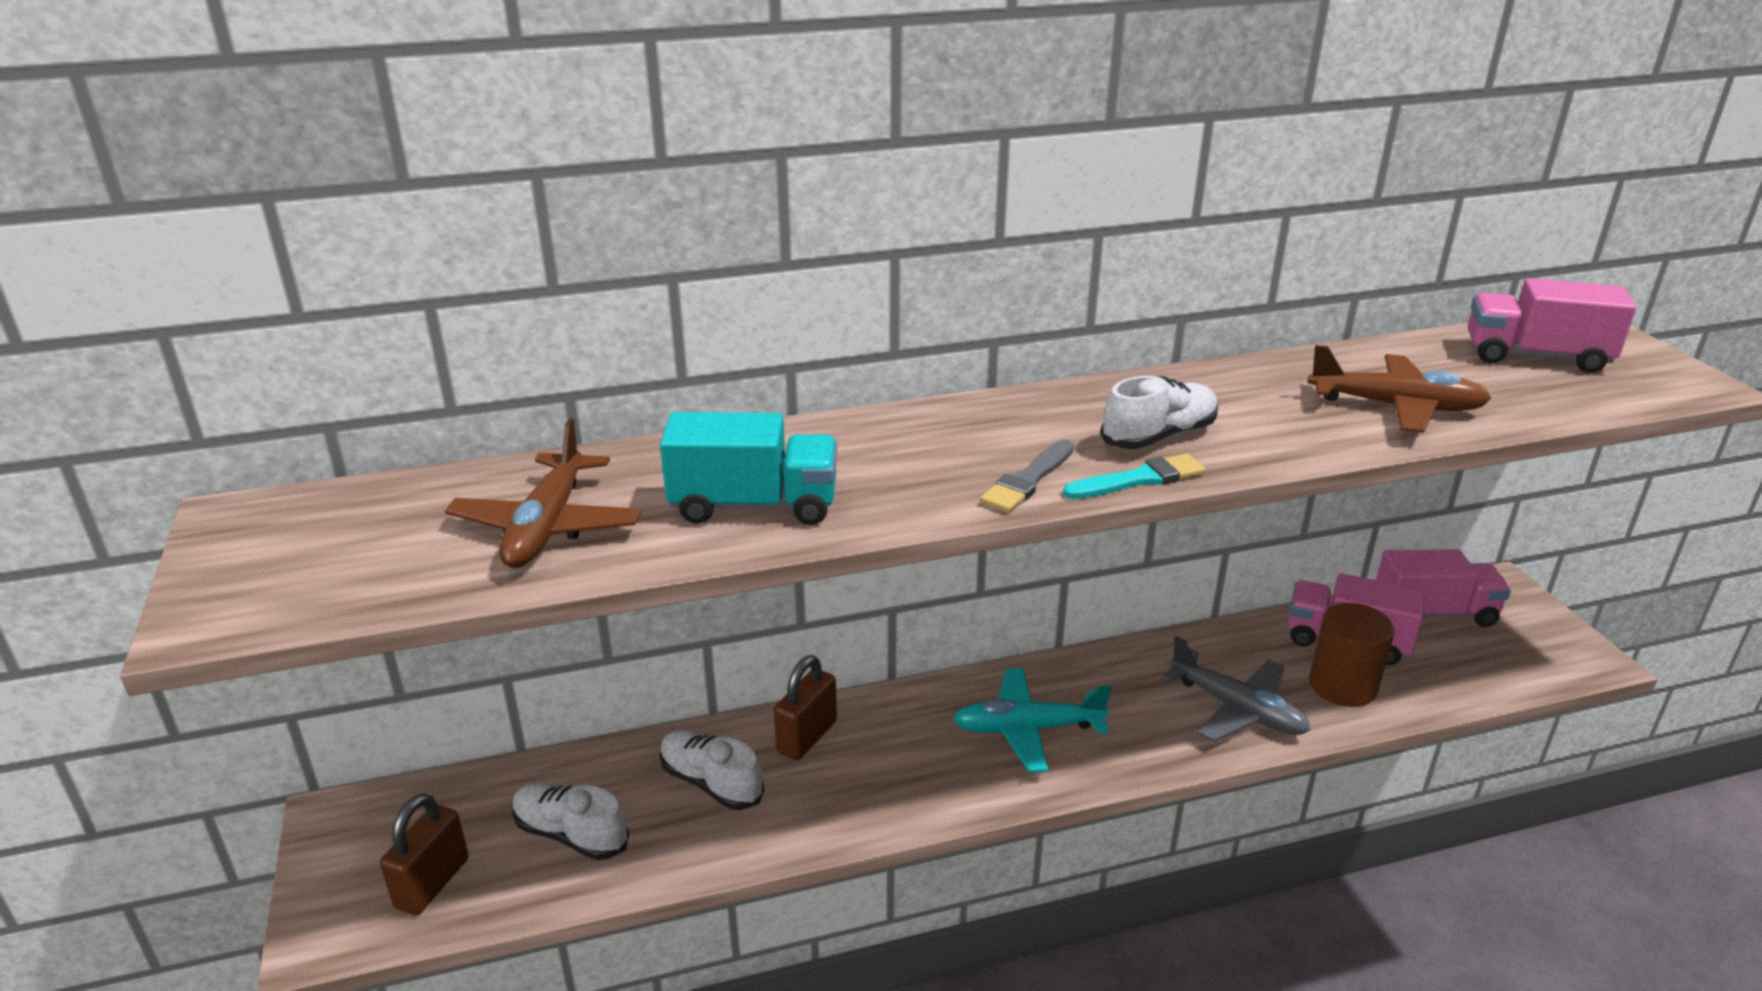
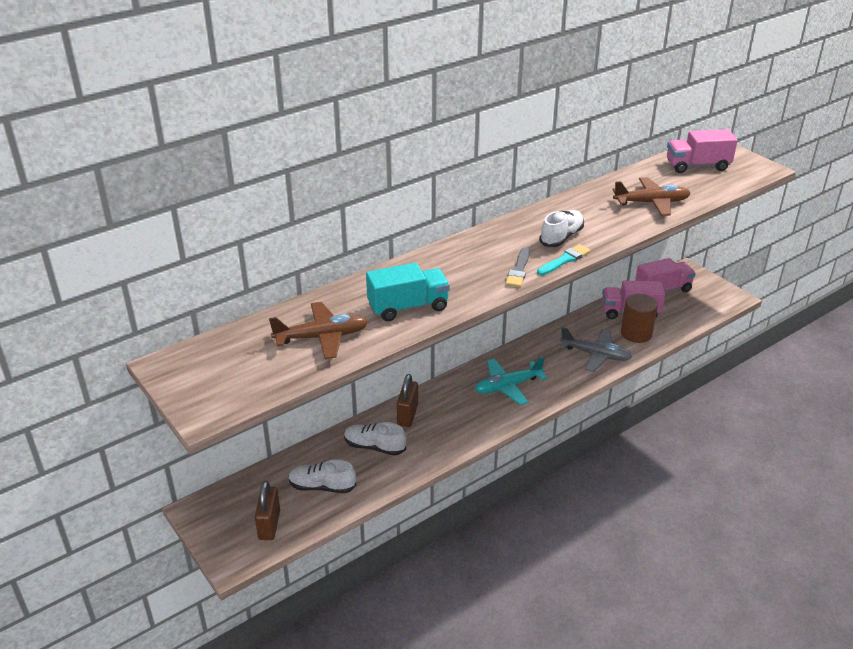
camera: 20 degrees left, 5 degrees up
brown plane [445,418,642,568] -> brown plane turned 90 degrees counterclockwise [269,302,368,359]

